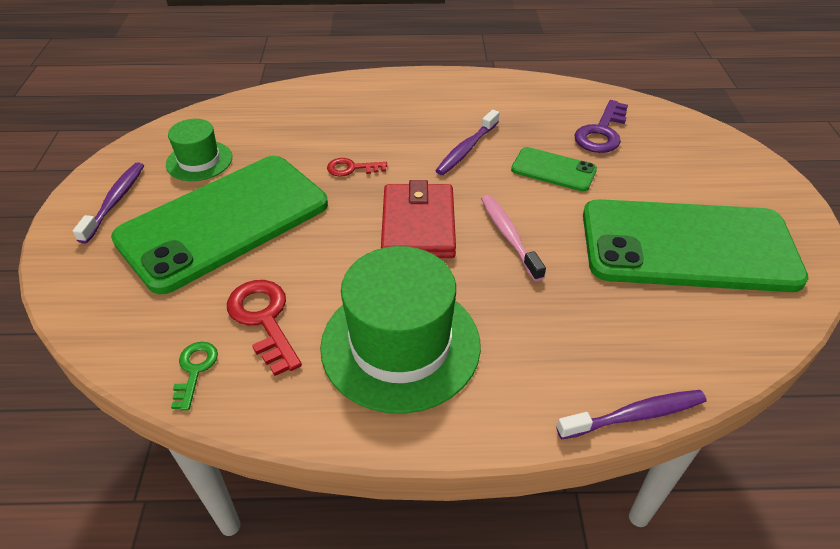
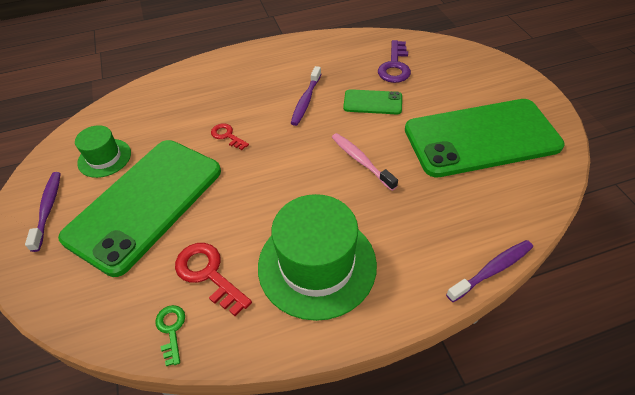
camera: 15 degrees left, 5 degrees up
red key [327,158,387,177] -> red key turned 60 degrees clockwise [211,123,249,150]
red wallet [381,180,456,258] -> none

